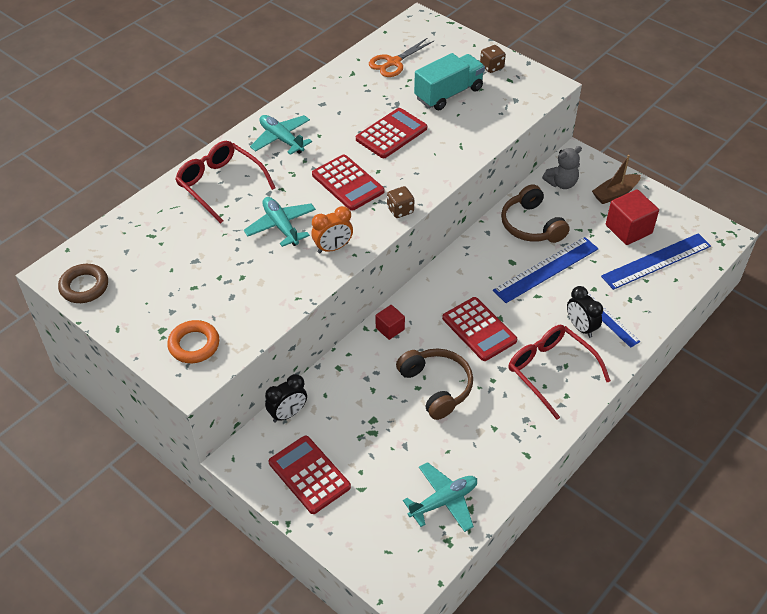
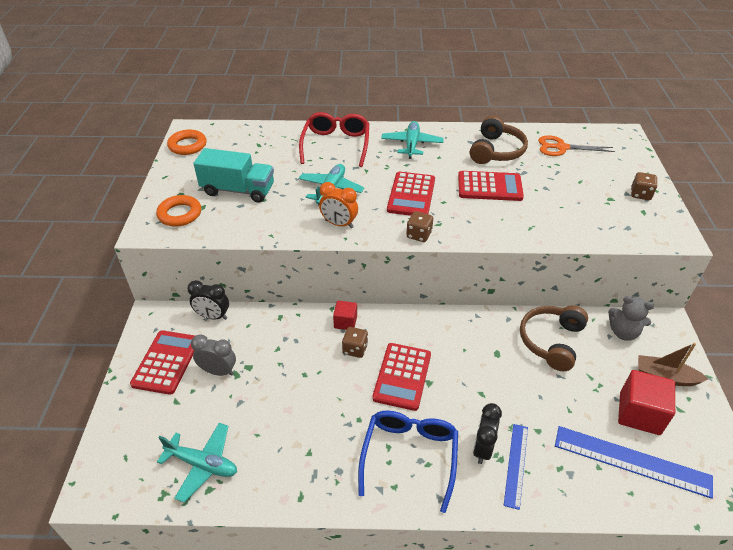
camera: 50 degrees right, 5 degrees down
brown ring [58,264,108,303] -> orange ring [167,130,207,155]
brown headphones [396,348,473,420] -> brown headphones moved to [470,116,528,164]
turquoise truck [414,53,485,110] -> turquoise truck moved to [194,148,274,203]
blue ruler [493,237,598,303] -> none
red glasses [508,325,611,420] -> blue glasses [358,411,458,513]
none -> grey clock [191,335,236,376]
none -> brown dice [342,327,368,358]

